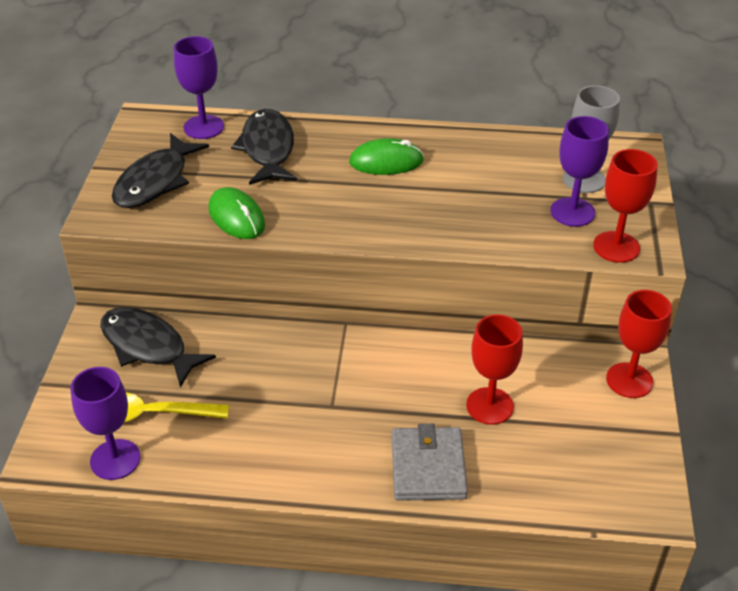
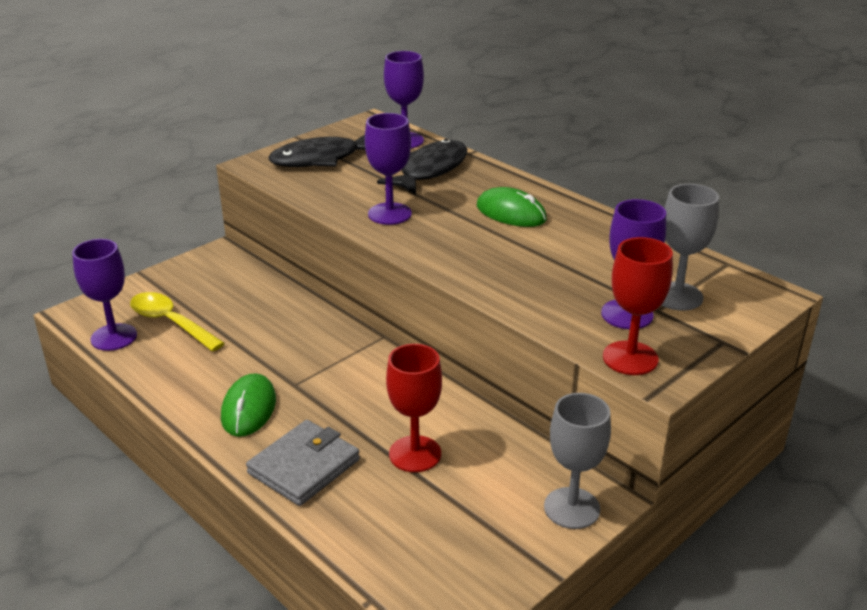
camera: 40 degrees right, 10 degrees down
black fish [100,307,216,388] -> none
green mouse [208,187,265,239] -> green mouse moved to [221,374,276,437]
red goblet [606,290,672,398] -> grey goblet [544,393,611,529]
none -> purple goblet [365,113,412,225]

